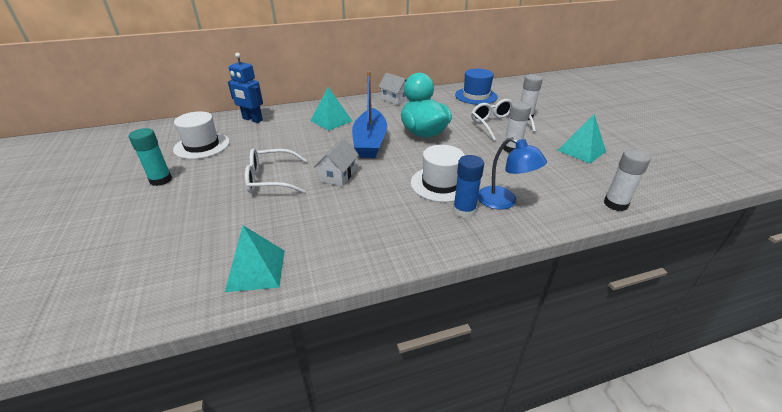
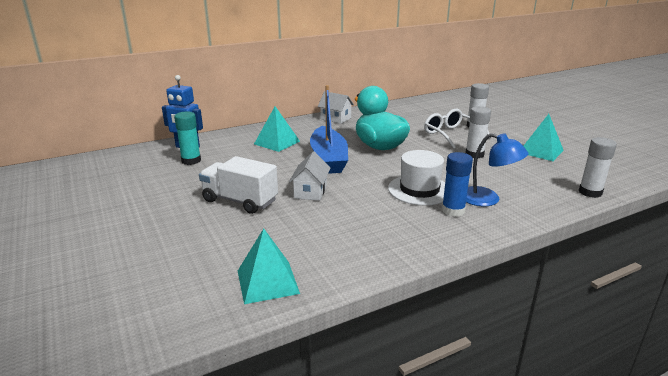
camera: 10 degrees left, 10 degrees down
turquoise glue stick [129,128,172,186] -> turquoise glue stick moved to [174,111,201,165]
white hat [173,111,230,159] -> none
white glasses [245,148,307,193] -> white truck [199,156,278,214]
blue hat [455,69,498,105] -> none

